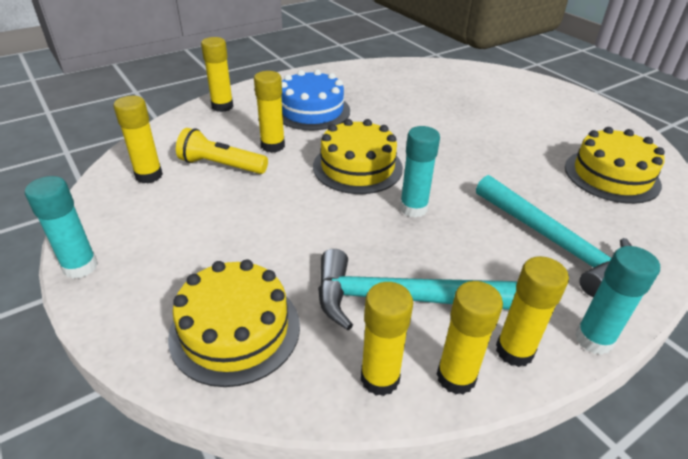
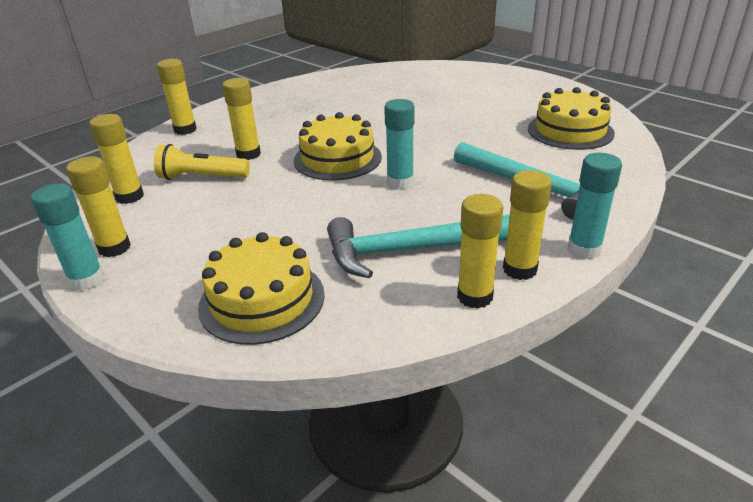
camera: 10 degrees left, 5 degrees down
blue cake [281,69,350,130] -> none
yellow glue stick [361,282,413,396] -> yellow glue stick moved to [66,156,131,257]

